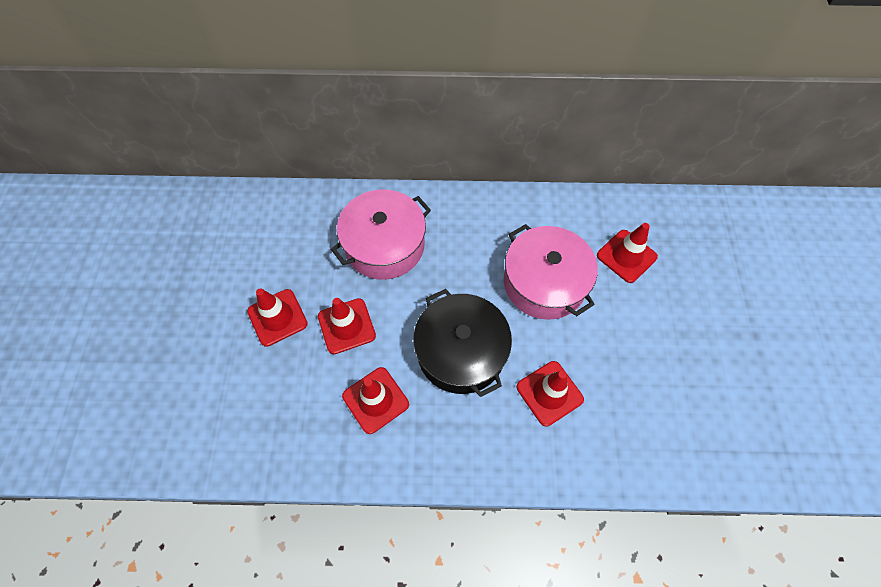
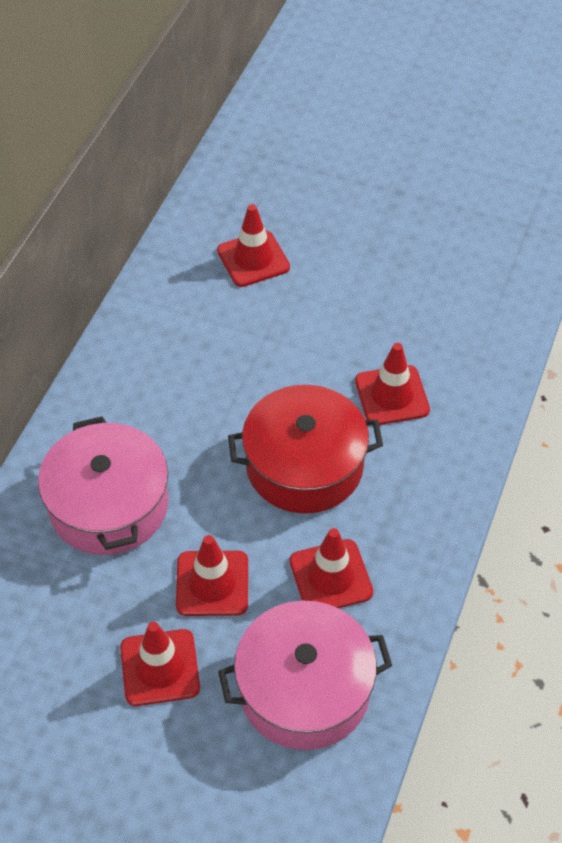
camera: 70 degrees left, 10 degrees down
black pot [413,289,512,397] -> red pot [228,385,383,514]
pink pot [504,224,598,320] -> pink pot moved to [218,600,392,750]

